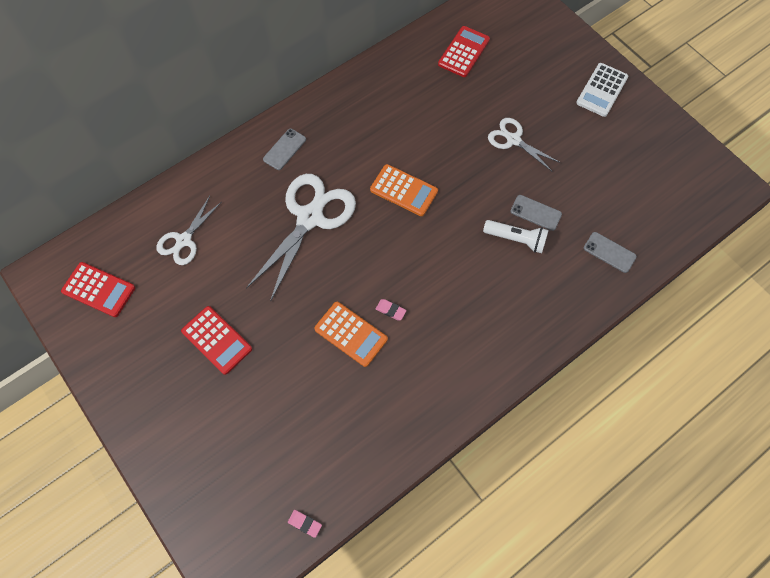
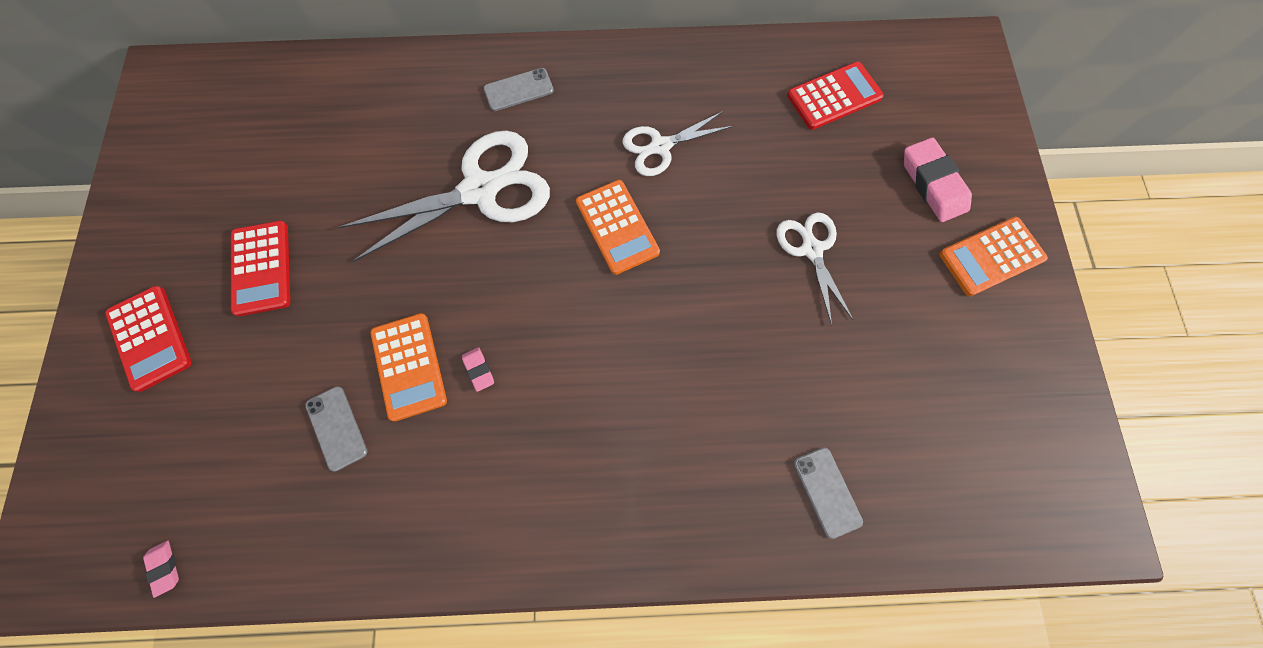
camera: 35 degrees right, 5 degrees up
red calculator [61,262,135,317] -> red calculator moved to [105,286,192,392]
white scissors [156,196,221,265] -> white scissors moved to [623,111,733,176]
white flashlight [483,220,549,253] -> none
grey phone [511,195,562,231] -> grey phone moved to [305,386,367,472]
white calculator [576,63,628,117] -> orange calculator [939,217,1048,296]
none -> pink eraser [904,137,972,222]

